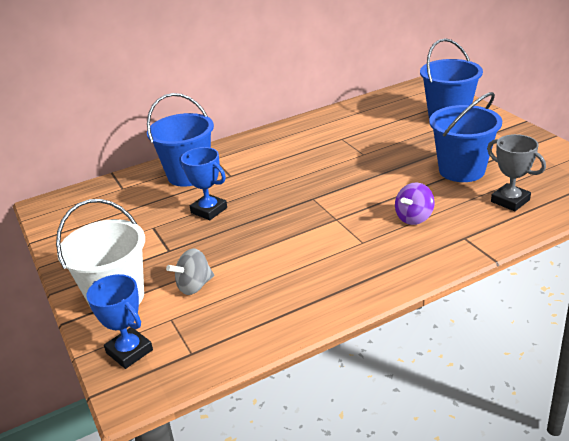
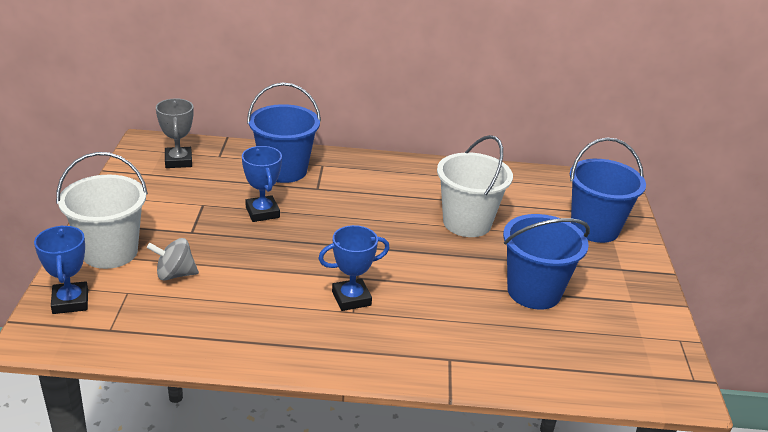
camera: 25 degrees right, 0 degrees up
purple spinning top [395,183,435,225] -> none
grey trophy [487,134,546,211] -> grey trophy moved to [156,98,194,168]
none -> blue trophy [318,225,389,311]
none -> white bucket [437,135,513,237]

